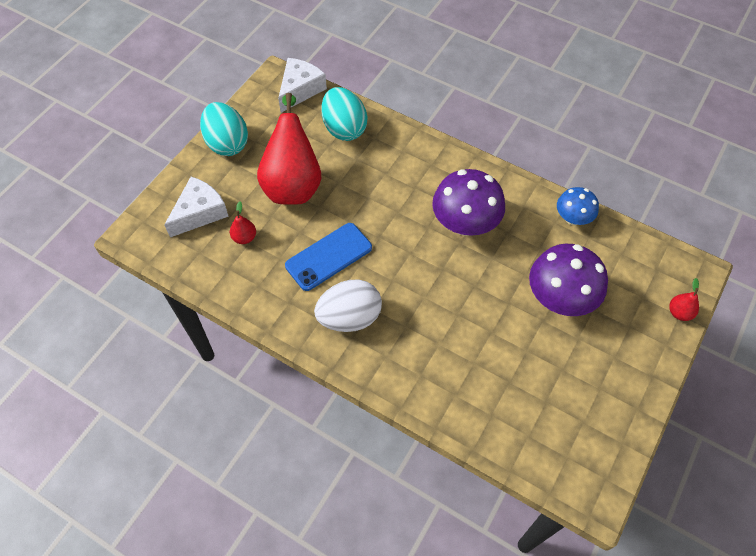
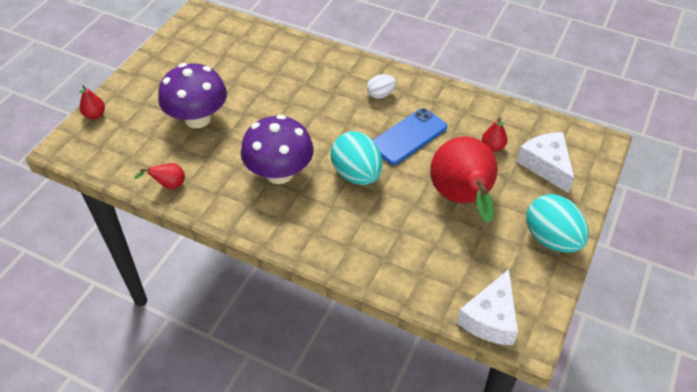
camera: 175 degrees right, 10 degrees down
white cheese [164,177,229,237] -> white cheese turned 120 degrees clockwise [517,132,574,193]
white egg [314,280,382,332] -> white egg [367,74,396,99], size x0.53
turquoise egg [321,87,367,141] -> turquoise egg moved to [331,131,382,185]
blue mushroom [557,187,599,225] -> red pear [135,163,185,189]

